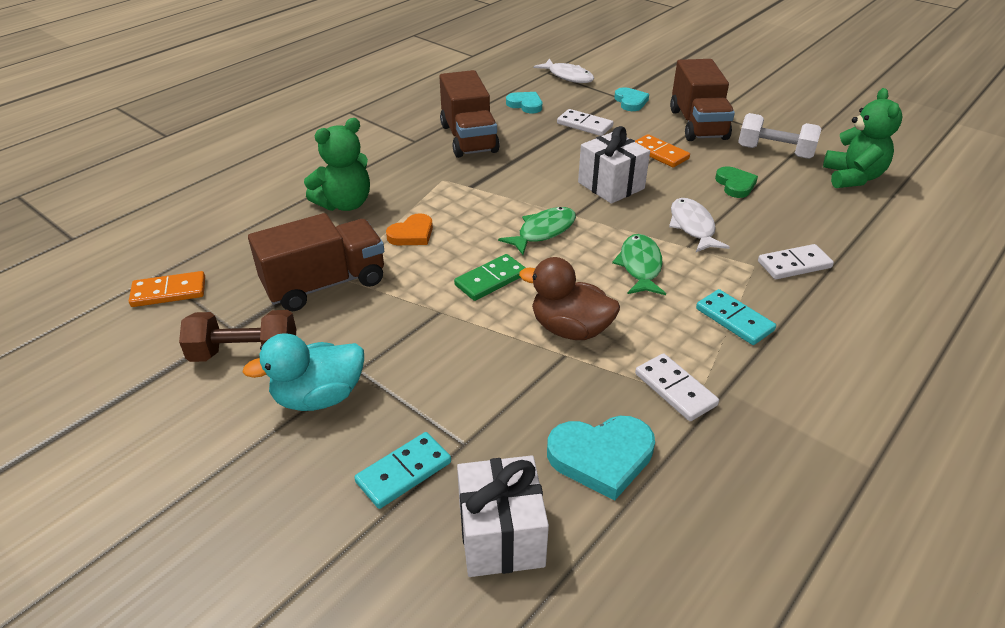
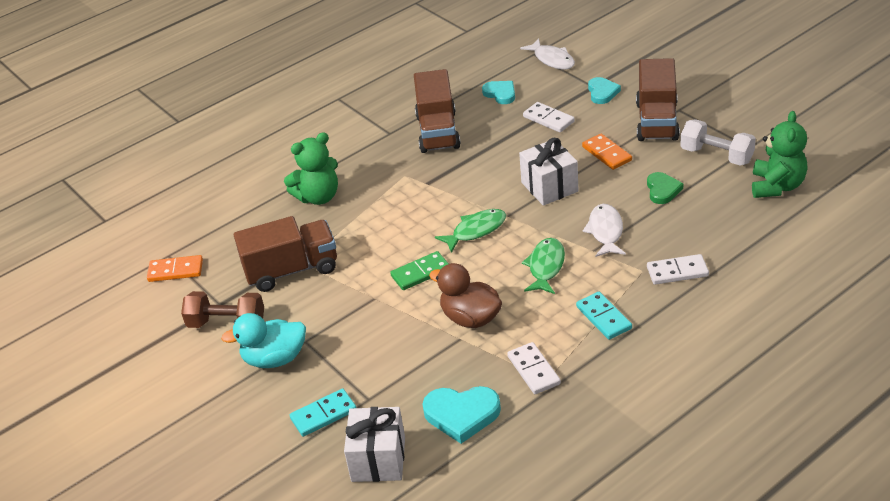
camera: 15 degrees right, 0 degrees up
orange heart [386,213,433,245] -> none

